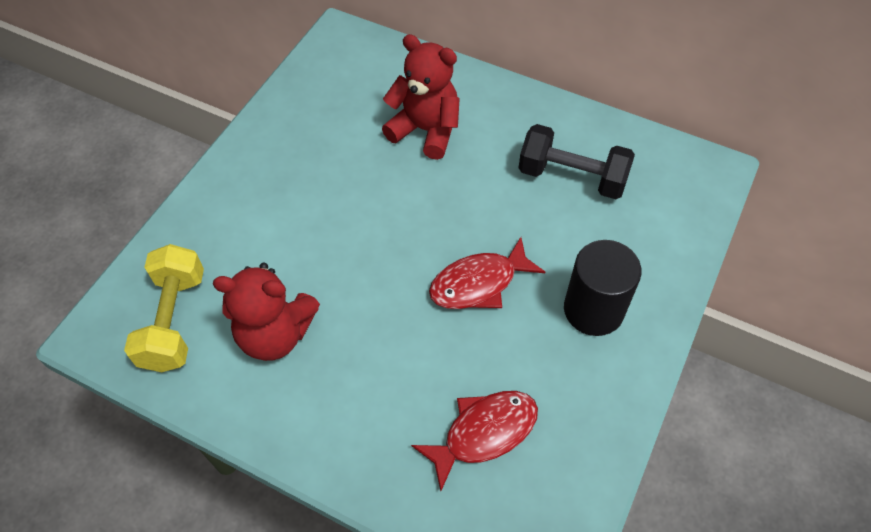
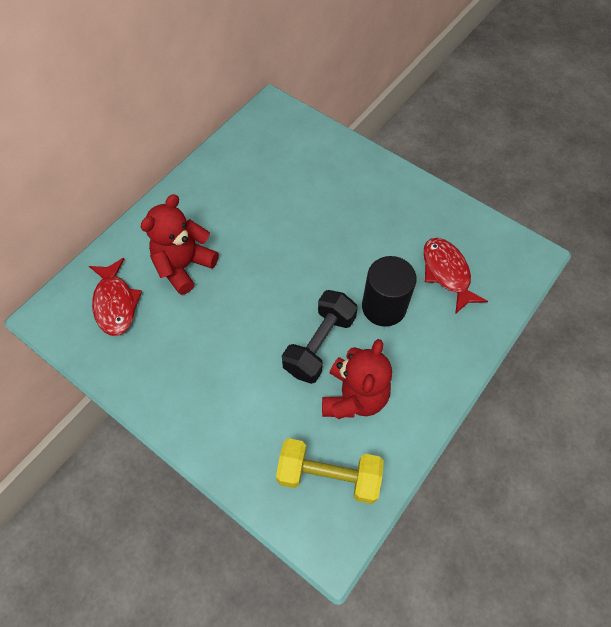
camera: 80 degrees left, 5 degrees up
red fish [429,237,545,309] -> red fish moved to [89,258,142,336]
black dumbbell [519,124,635,199] -> black dumbbell moved to [282,290,358,384]
black cylinder [564,240,642,336] -> black cylinder moved to [362,256,417,327]

